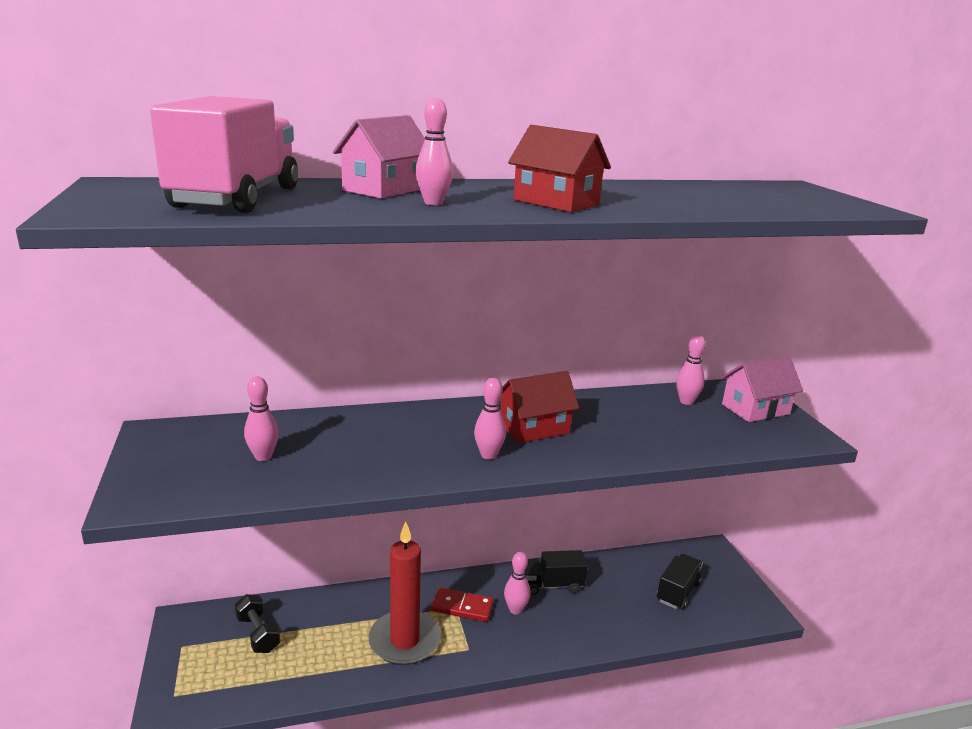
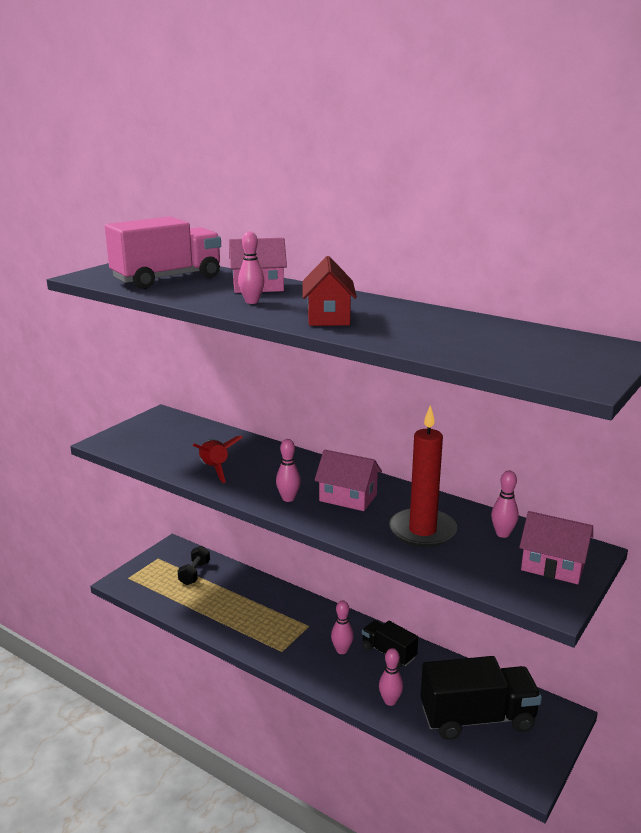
camera: 50 degrees right, 0 degrees up
pink bowling pin [244,377,279,461] -> pink bowling pin moved to [379,648,403,706]
red candle [368,521,441,665] -> red candle moved to [389,405,457,548]
red domino [431,587,494,622] -> none
red house [500,371,579,443] -> pink house [314,449,382,511]
black truck [657,554,703,610] -> black truck [420,656,542,740], size x1.80
none -> red rocket [192,436,243,483]

